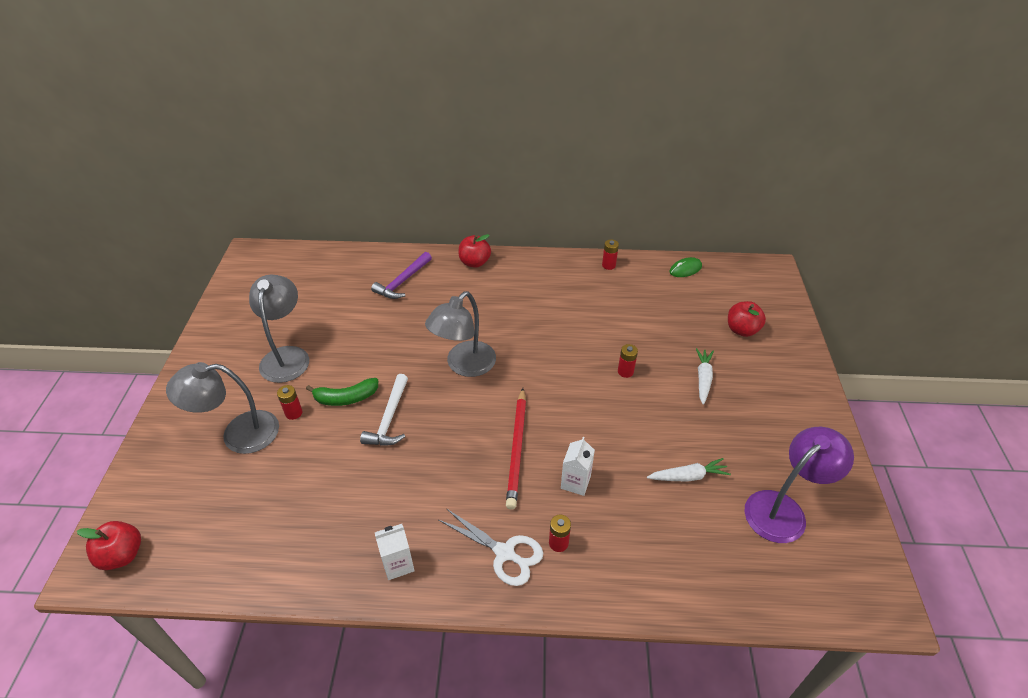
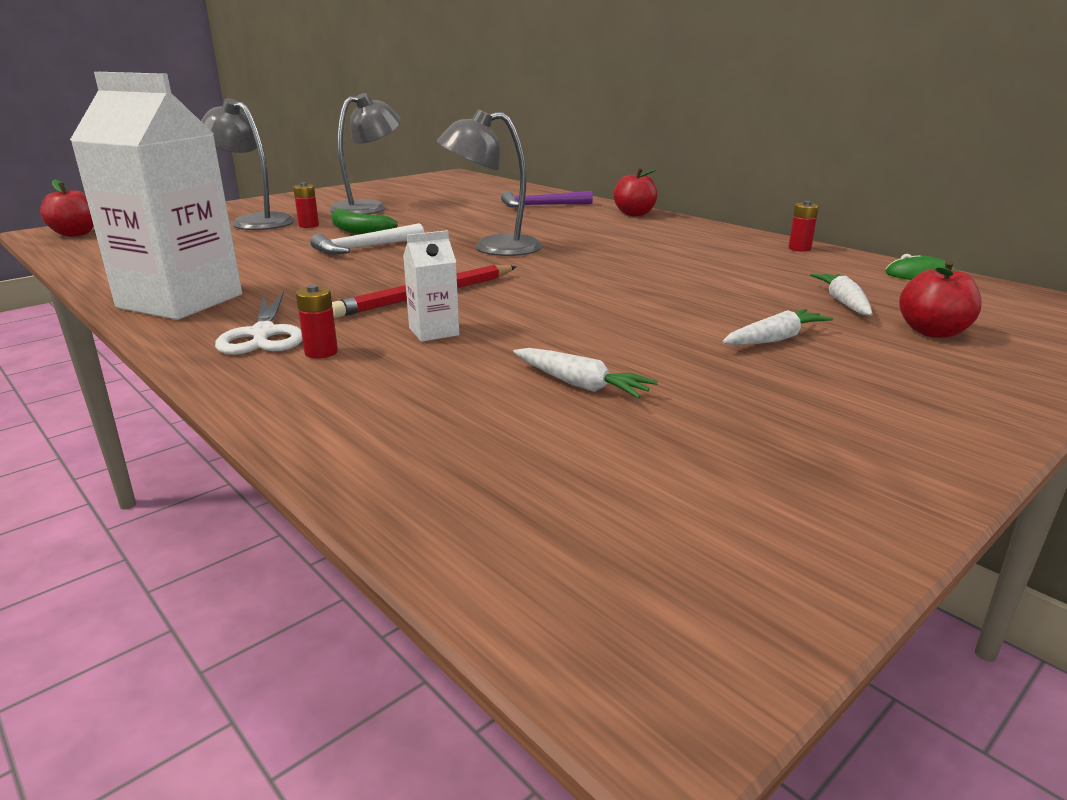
camera: 45 degrees right, 20 degrees down
white carton [375,524,415,580] -> white carton [70,72,242,320], size x2.34
red battery [618,344,638,378] -> none
purple lamp [744,427,854,543] -> none
none -> white carrot [810,274,872,315]

